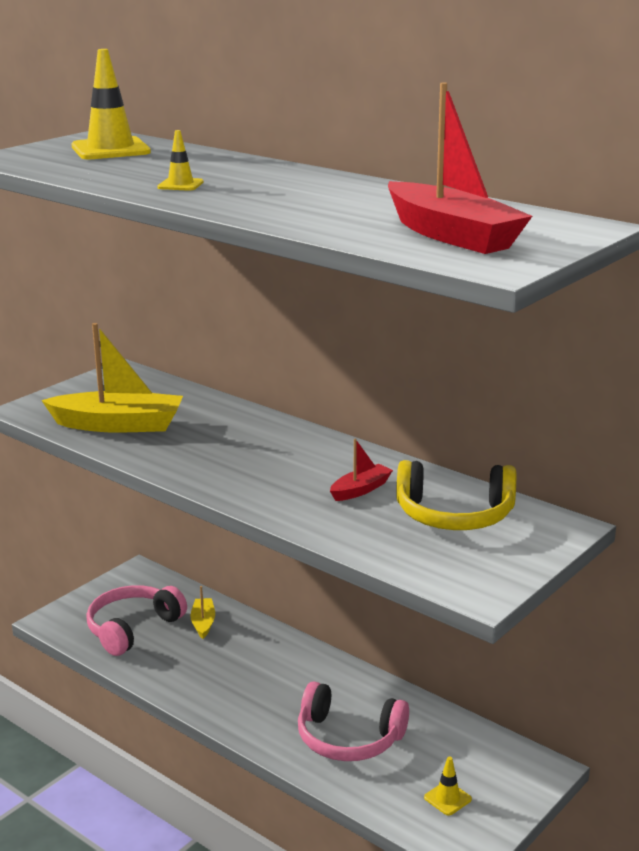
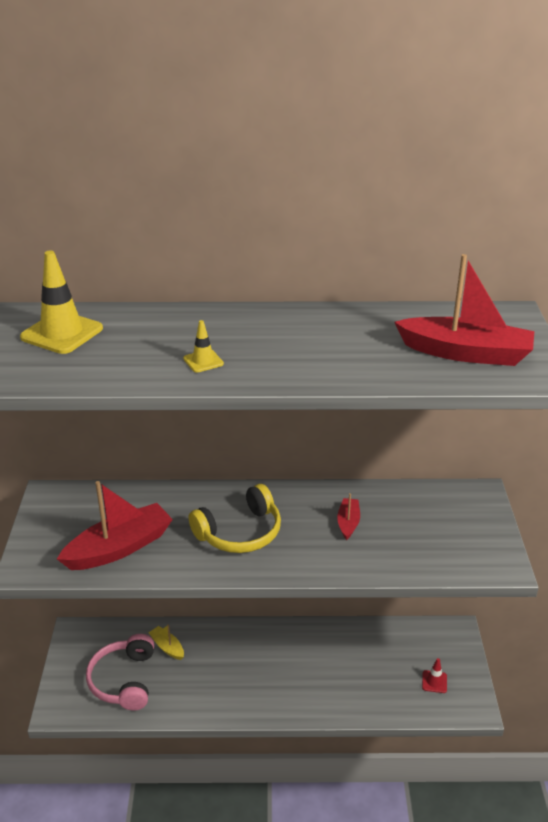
camera: 40 degrees left, 10 degrees up
yellow boat [41,323,183,433] -> red boat [57,481,173,570]
pink headphones [298,681,409,761] -> none
yellow headphones [396,460,516,530] -> yellow headphones moved to [189,484,281,553]
yellow traffic cone [424,756,472,816] -> red traffic cone [422,658,447,693]

